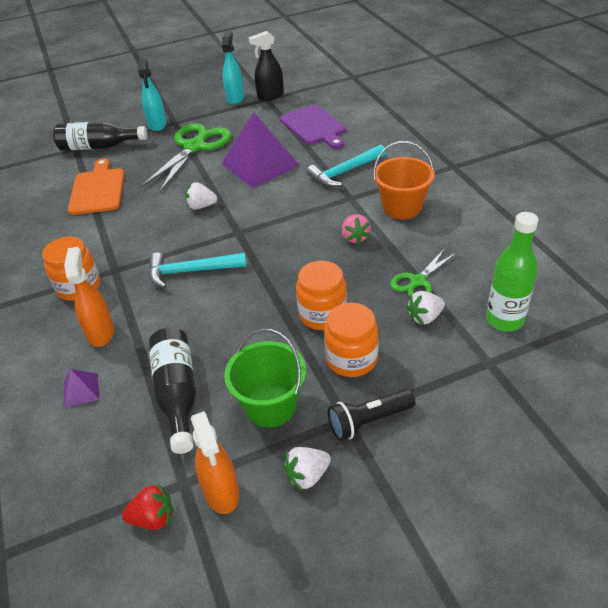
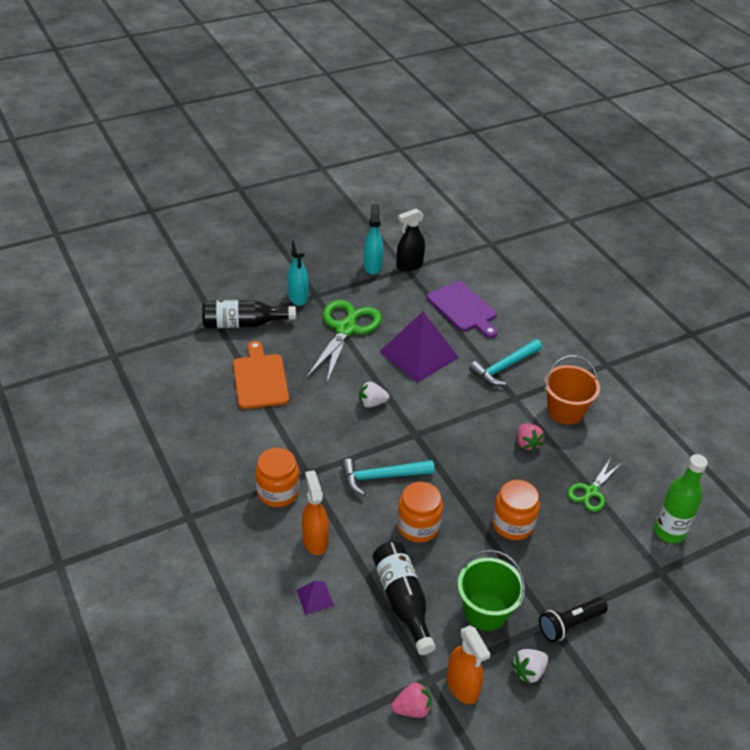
camera: 10 degrees left, 0 degrees up
red strawberry [122,483,173,529] -> pink strawberry [391,681,432,718]
orange jar [324,303,379,377] -> orange jar moved to [397,482,443,543]
white strawberry [406,291,445,325] -> none

